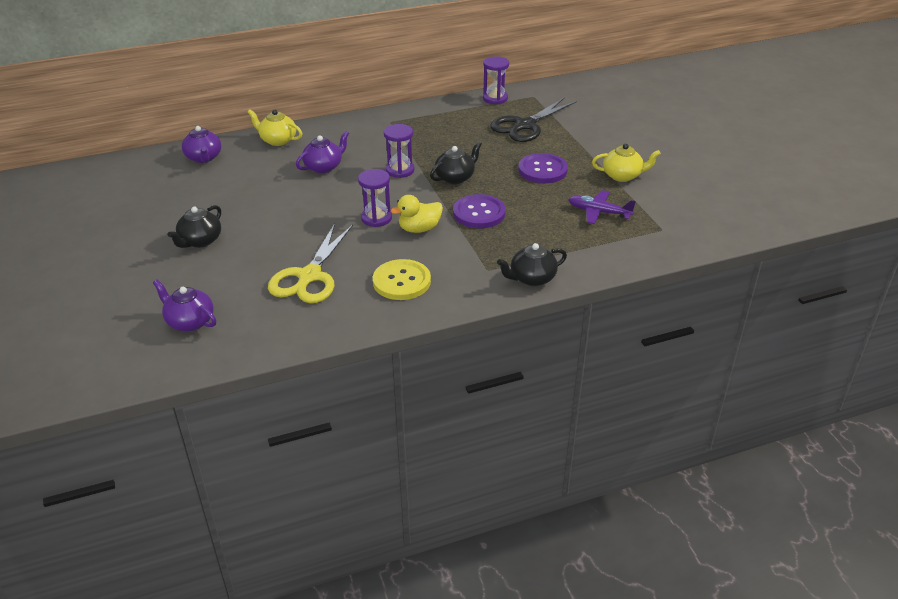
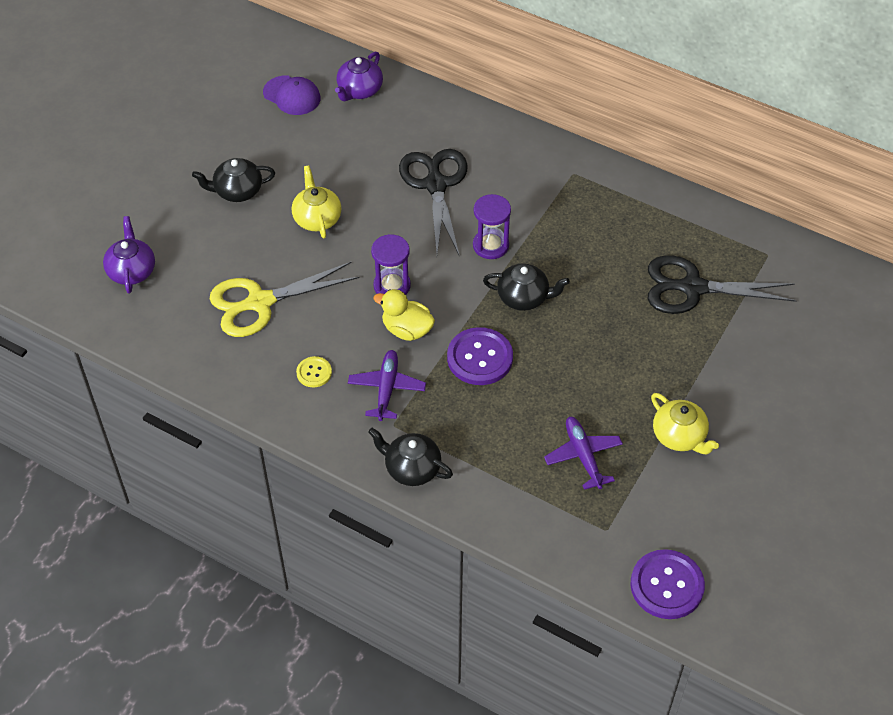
camera: 50 degrees right, 15 degrees up
yellow teapot [247,110,302,146] -> yellow teapot moved to [292,165,342,238]
purple teapot [296,131,349,173] -> black scissors [399,149,468,255]
yellow button [373,259,431,300] -> yellow button [296,356,332,387], size x0.53
purple hourglass [483,56,509,104] -> none
purple button [518,153,568,183] -> purple button moved to [630,549,705,619]
none -> purple cap [263,75,320,115]
none -> purple plane [348,350,426,421]

